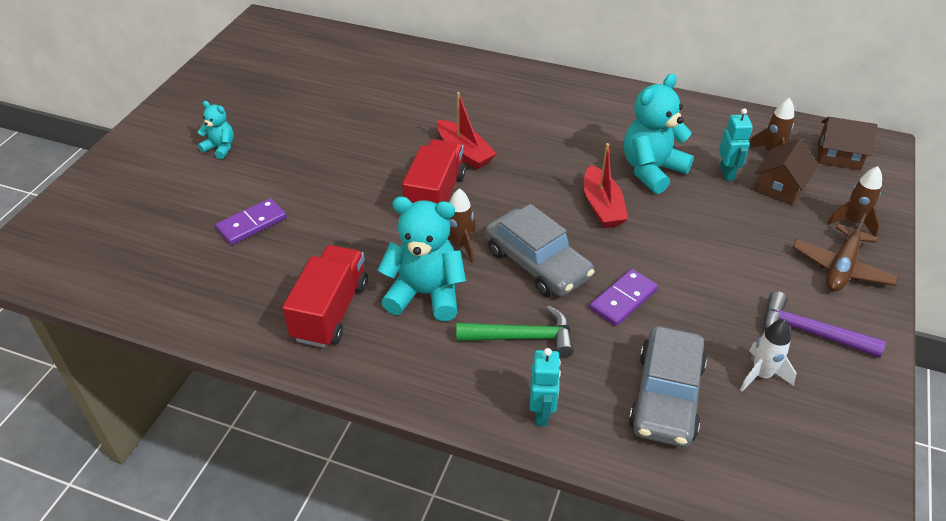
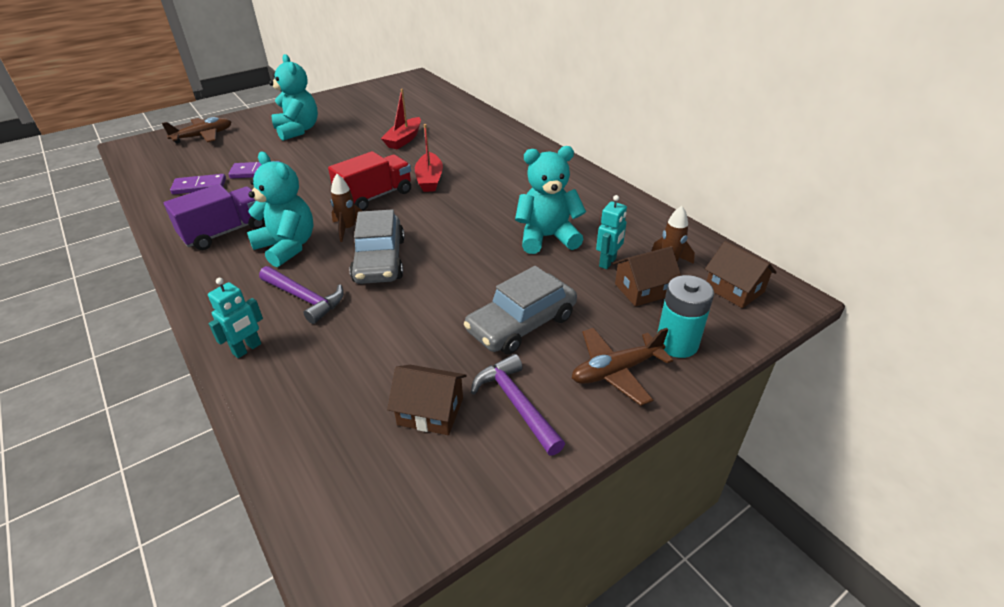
camera: 35 degrees right, 5 degrees down
turquoise teddy bear [198,101,234,159] -> turquoise teddy bear [269,54,318,141], size x1.91
red truck [282,245,368,348] -> purple truck [164,184,265,250]
green hammer [456,305,574,358] -> purple hammer [259,266,344,324]
red boat [584,143,628,228] -> red boat moved to [381,89,421,149]
purple domino [589,269,658,326] -> purple domino moved to [170,174,226,194]
grey car [629,326,707,447] -> grey car moved to [464,266,577,354]
white rocket [740,319,797,392] -> brown house [387,365,467,435]
brown rocket [827,166,882,237] -> turquoise battery [657,275,714,358]
none -> brown plane [162,117,231,144]

